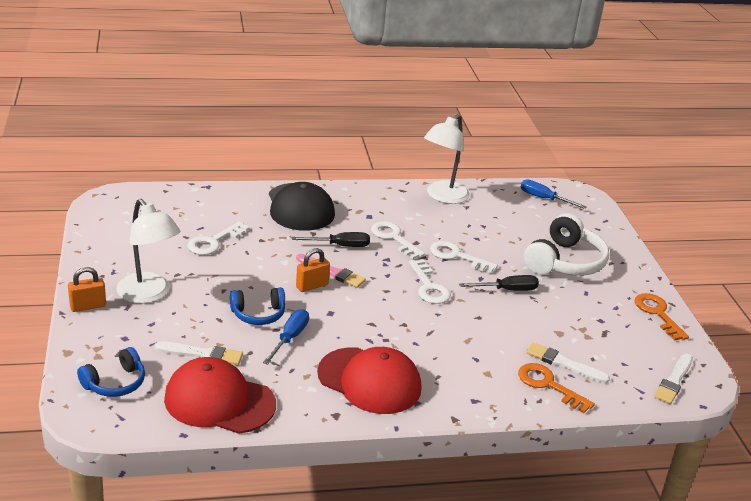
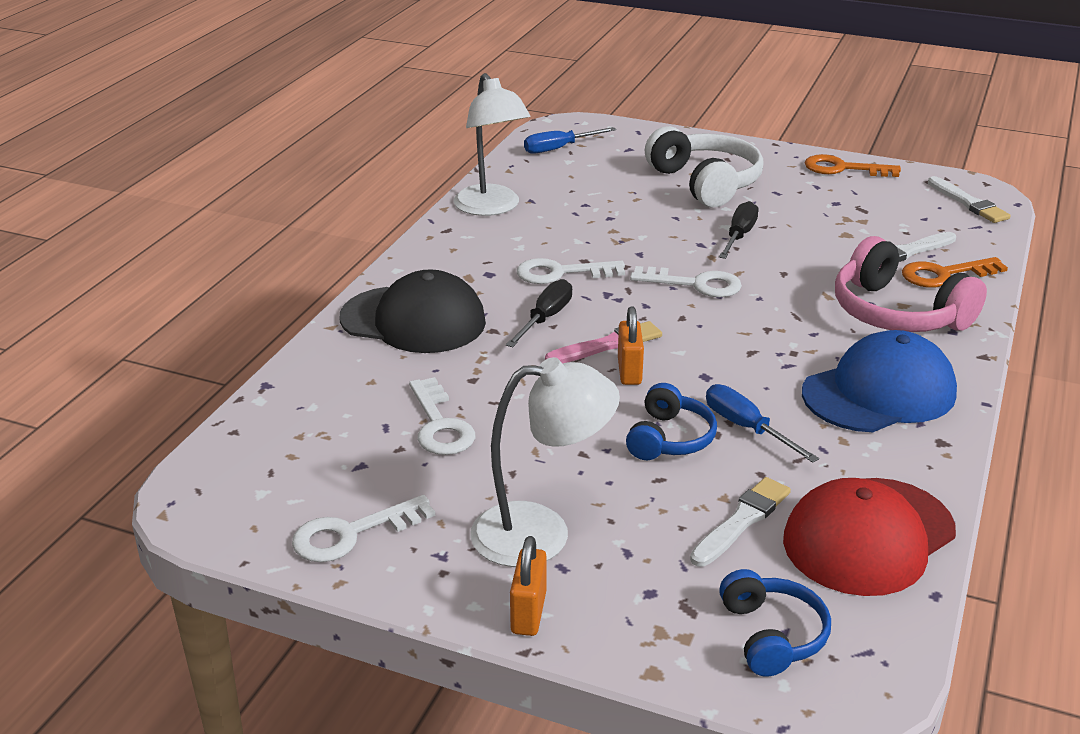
camera: 55 degrees left, 0 degrees up
red cap [317,347,422,414] -> blue cap [802,330,957,432]
white key [430,241,498,273] -> white key moved to [292,495,435,562]
none -> pink headphones [835,236,987,332]

